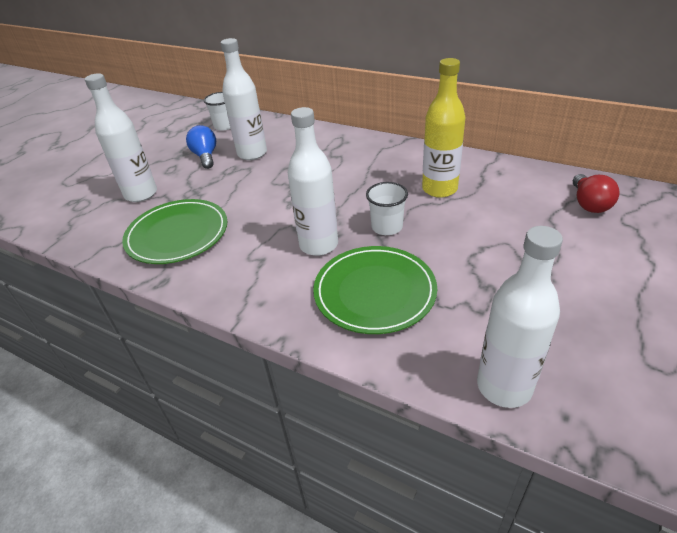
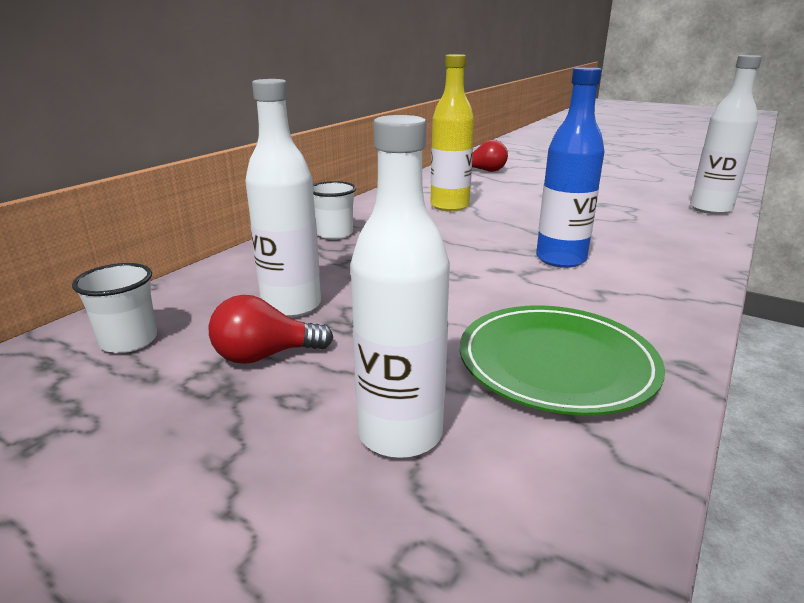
camera: 90 degrees left, 15 degrees down
blue light bulb [186,125,216,169] -> red light bulb [209,295,333,364]
white bottle [288,107,338,256] -> blue bottle [536,67,605,268]
green plate [313,246,437,334] -> none
white cup [366,182,408,235] -> white cup moved to [313,181,356,240]

